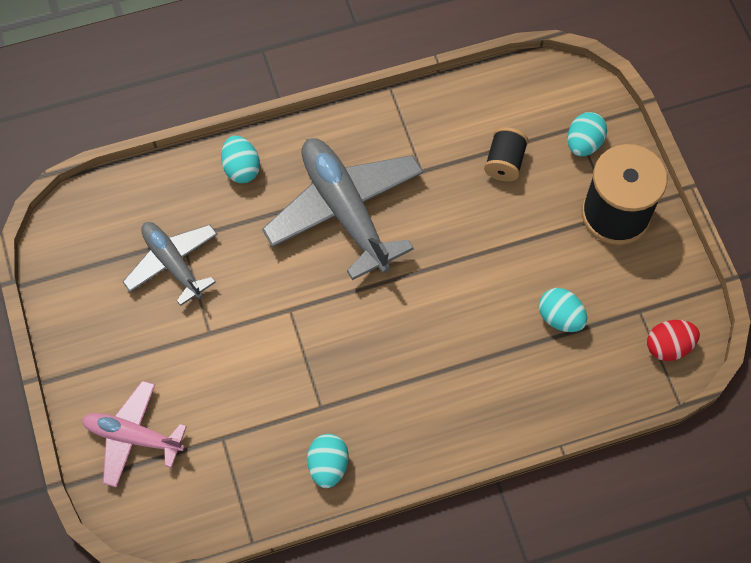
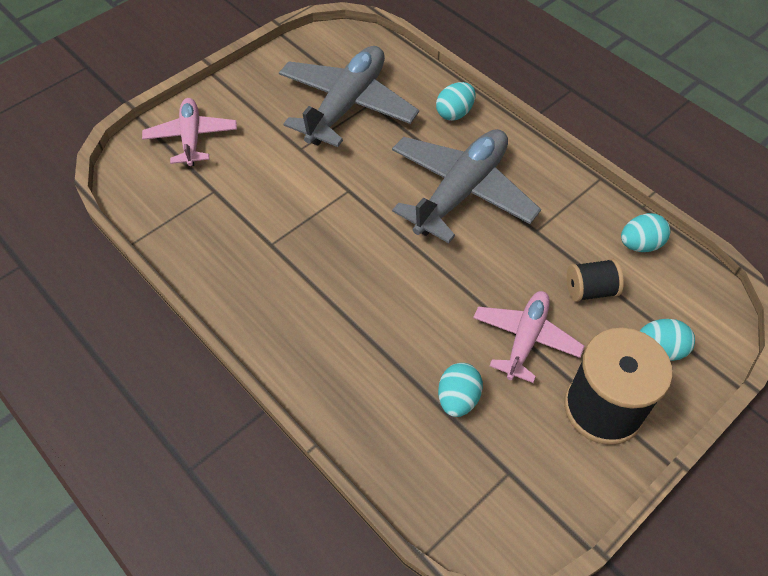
camera: 65 degrees right, 10 degrees down
grey plane [123,222,218,306] -> grey plane [279,46,419,147], size x1.66
turquoise egg [307,434,349,488] -> turquoise egg moved to [621,213,670,252]
red egg [647,320,700,361] -> none
none -> pink plane [473,291,584,383]

